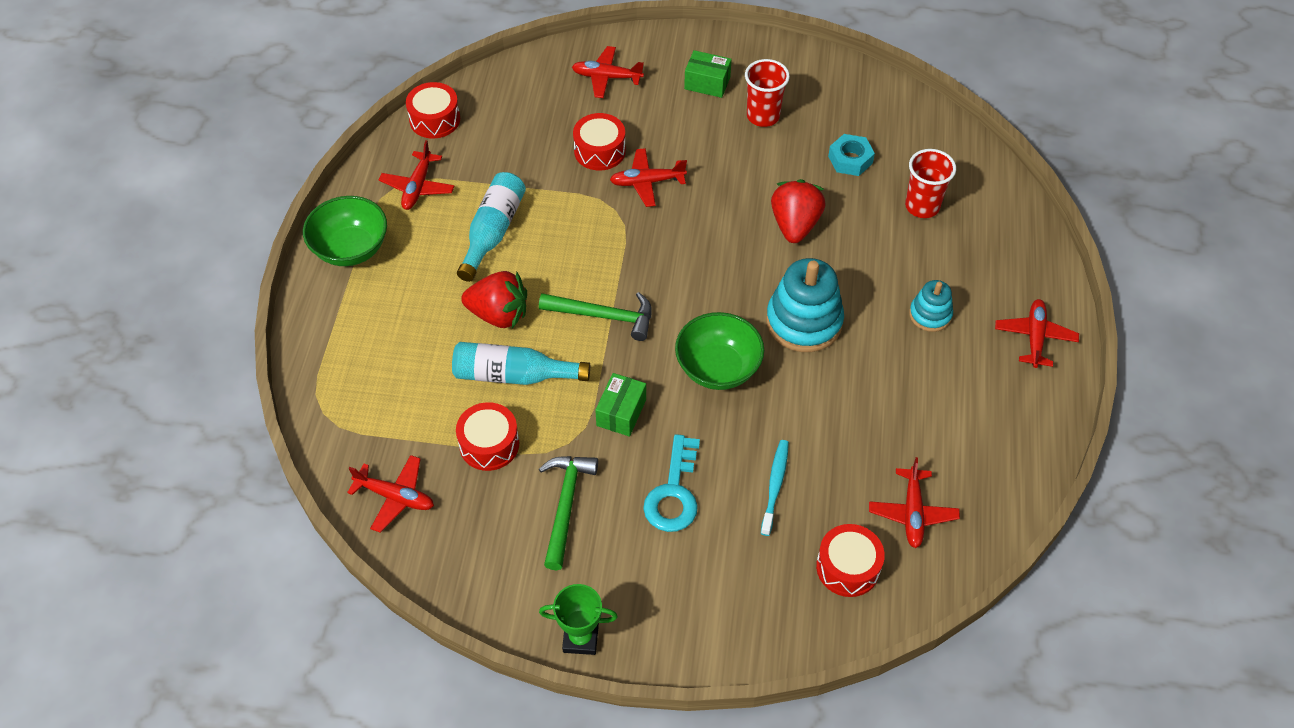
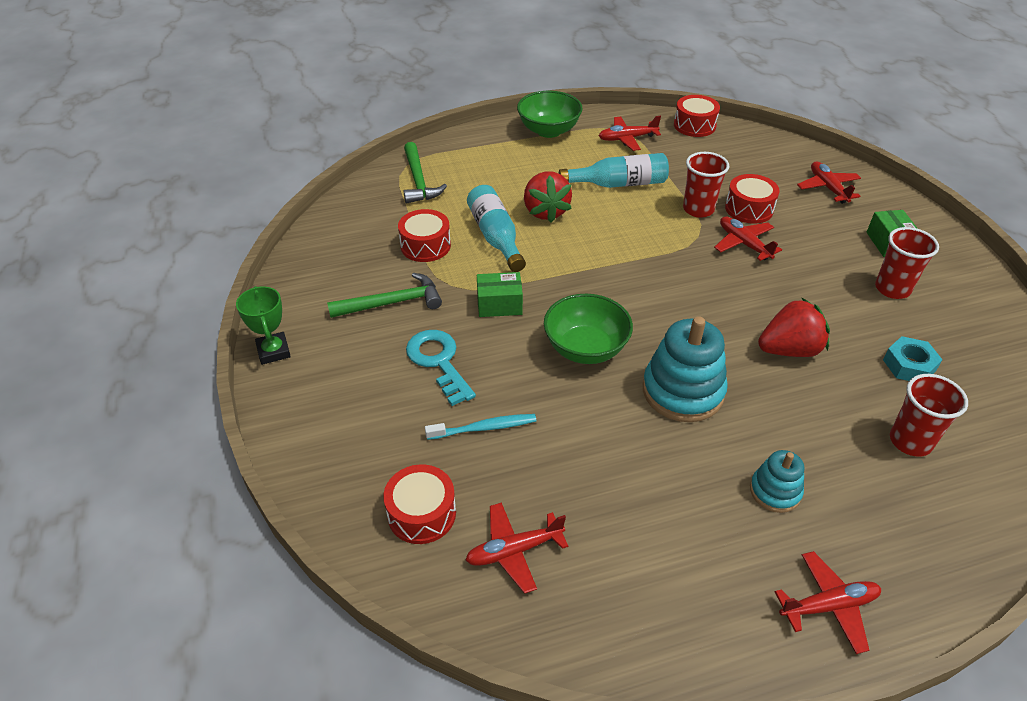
camera: 65 degrees right, 10 degrees down
red plane [347,455,434,533] -> none
green hammer [539,292,652,341] -> green hammer moved to [404,142,447,204]
turquoise key [643,434,700,532] -> turquoise key turned 75 degrees clockwise [406,330,476,406]
none -> red cup [683,152,729,218]

